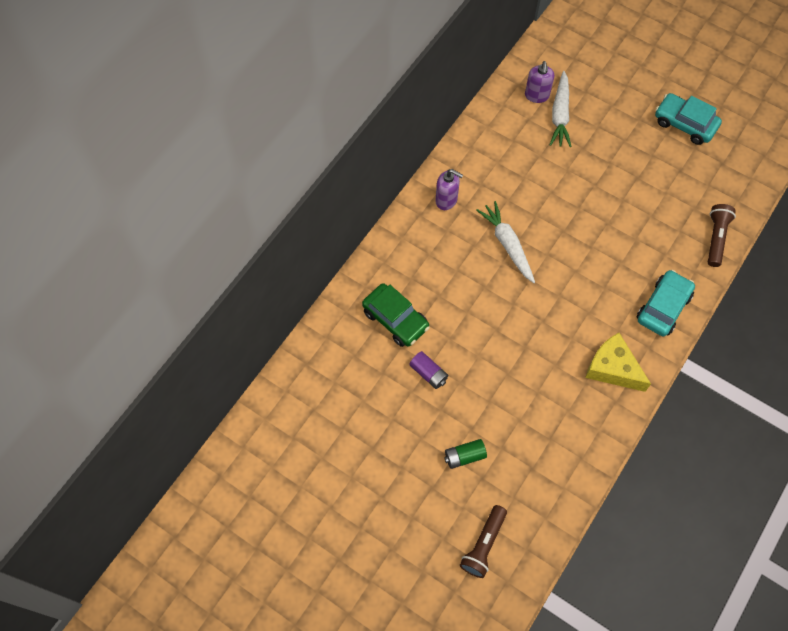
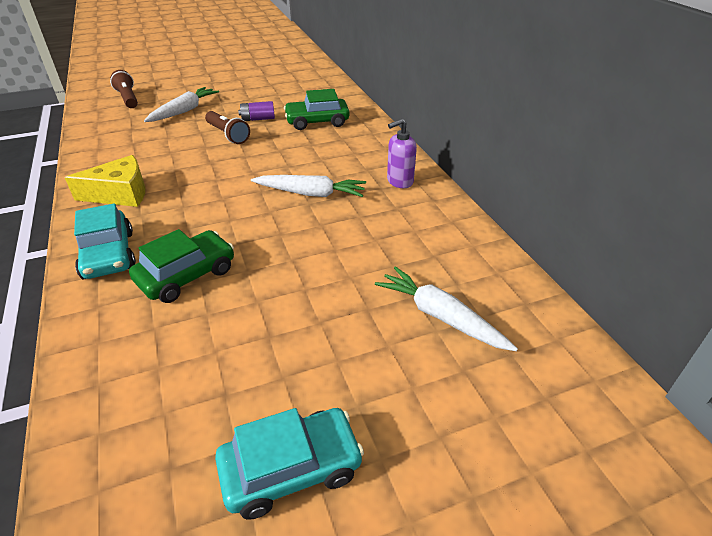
camera: 125 degrees right, 25 degrees down
green battery [444,439,487,469] -> white carrot [144,87,219,122]
purple soap dispenser [525,61,554,103] -> none
brown flashlight [708,204,736,267] -> brown flashlight moved to [205,111,250,144]
none -> green car [129,229,234,303]

